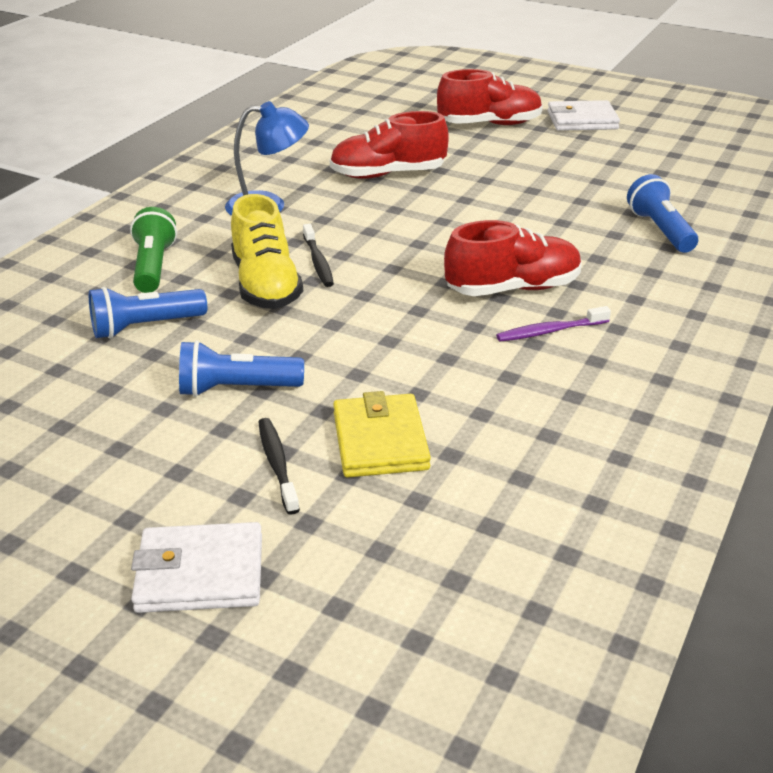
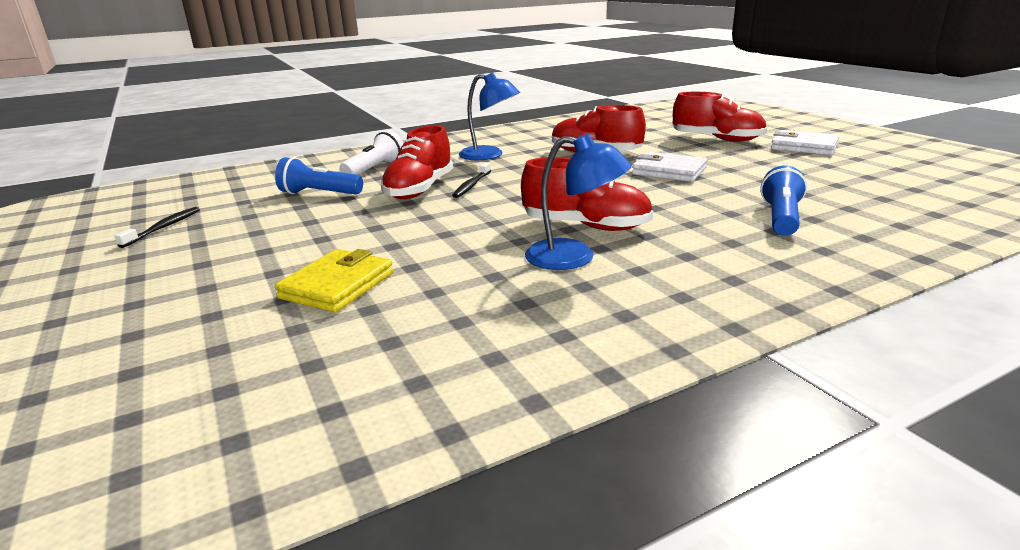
camera: 35 degrees right, 10 degrees down
green flashlight [130,207,177,293] -> white flashlight [339,131,403,175]
white wallet [131,522,262,613] -> white wallet moved to [632,152,707,182]
blue flashlight [179,340,304,397] -> none
yellow shoe [231,194,303,309] -> red shoe [381,125,453,199]
black toothbrush [259,418,300,515] -> black toothbrush moved to [114,207,200,248]
purple toothbrush [496,306,611,342] -> blue lamp [525,134,632,270]

